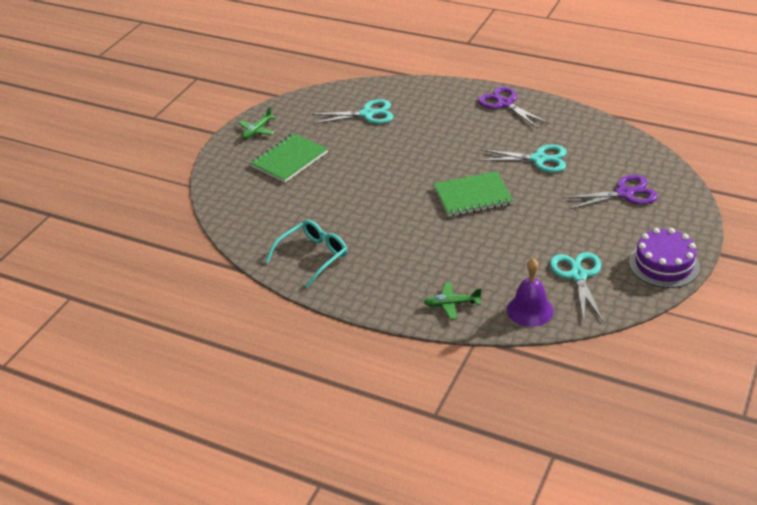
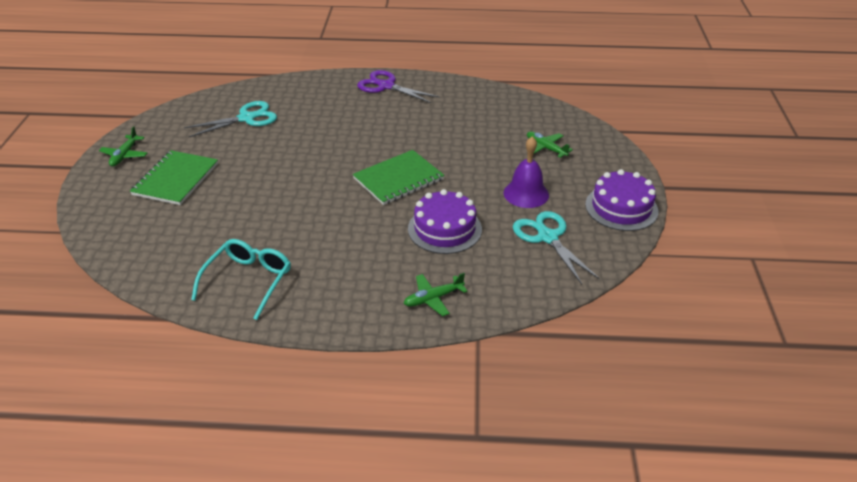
camera: 25 degrees left, 0 degrees up
turquoise scissors [479,145,567,173] -> none
purple bell [507,258,554,327] -> purple bell moved to [504,136,549,208]
purple scissors [563,175,658,210] -> green plane [527,131,573,158]
none -> purple cake [408,189,482,254]

